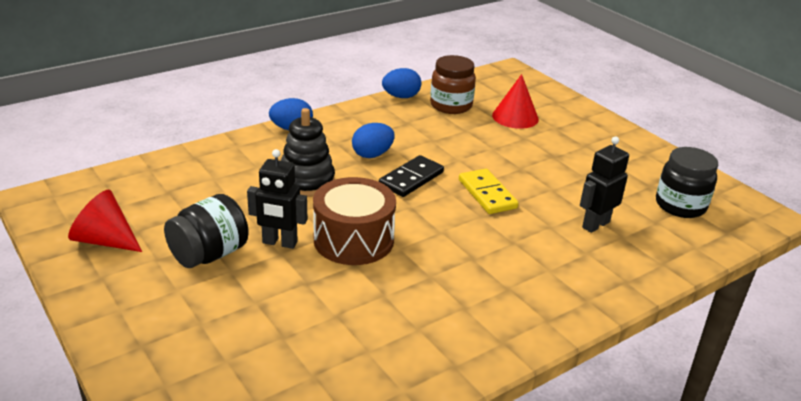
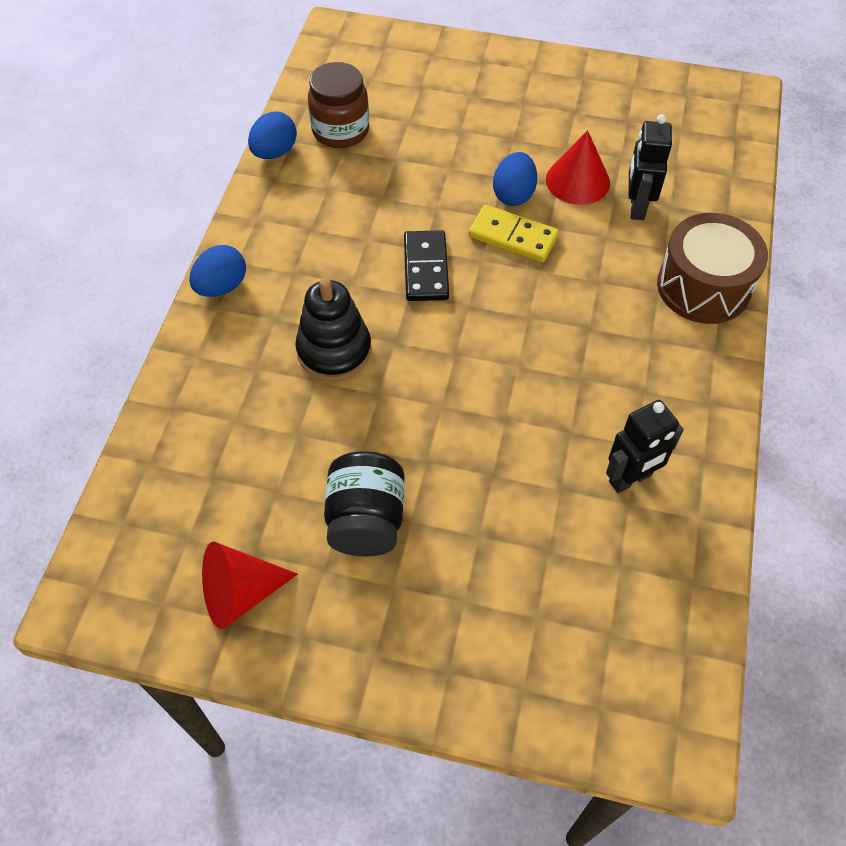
camera: 40 degrees left, 25 degrees up
black robot [247,149,307,249] -> black robot moved to [606,400,683,493]
brown drum [313,177,396,265] -> brown drum moved to [657,213,768,324]
blue egg [352,123,395,158] -> blue egg moved to [493,152,537,206]
red cone [492,74,539,129] -> red cone moved to [546,130,610,205]
black jar [656,147,718,218] -> none

